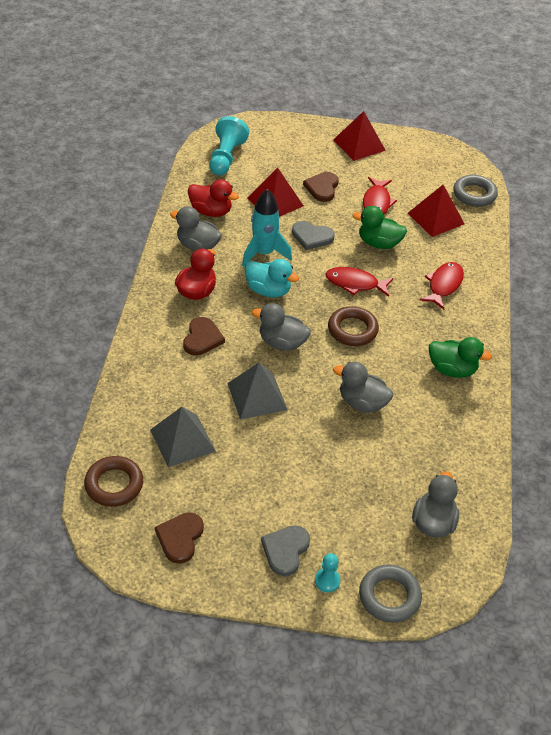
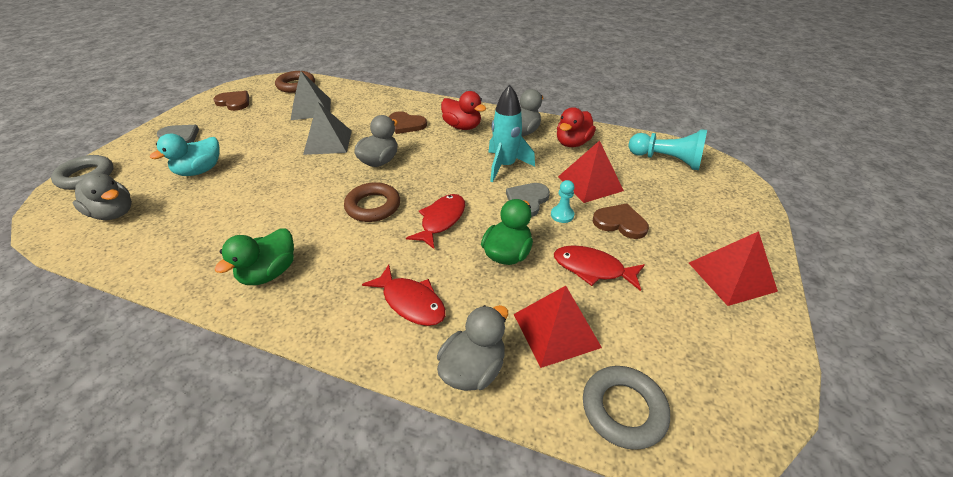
camera: 105 degrees right, 5 degrees down
turquoise duck [245,259,299,298] -> turquoise duck moved to [150,134,220,176]
turquoise pawn [315,553,340,592] -> turquoise pawn moved to [551,180,575,223]
grey duck [333,362,393,413] -> grey duck moved to [437,305,508,391]

